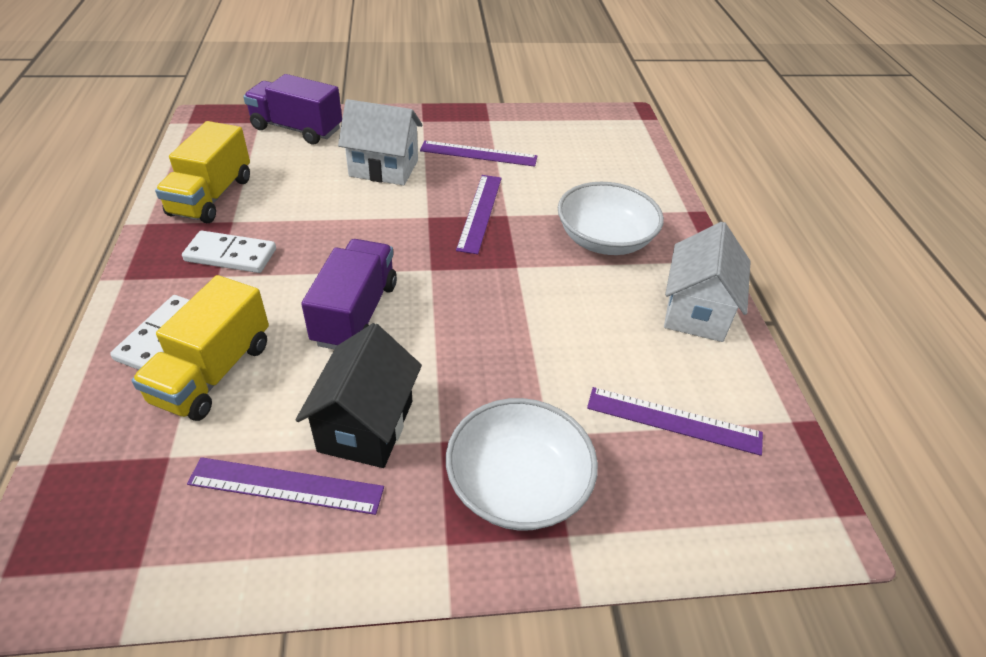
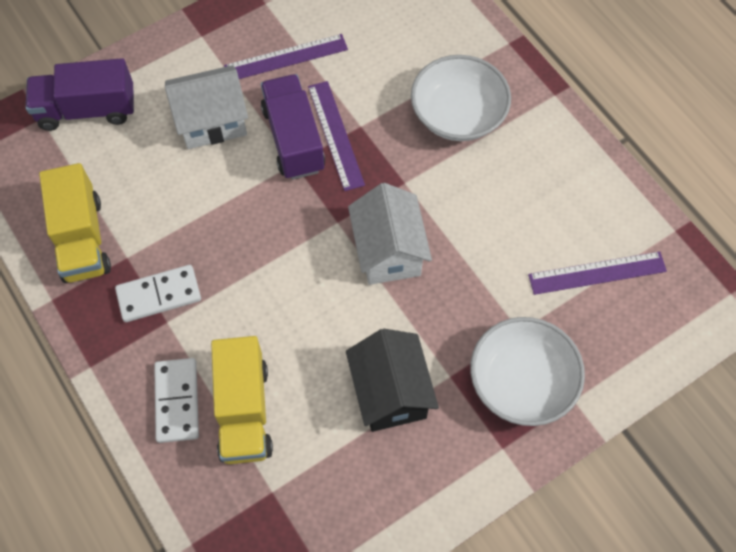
camera: 25 degrees left, 20 degrees up
purple ruler [187,457,384,515] -> none
purple truck [301,239,397,349] -> purple truck moved to [261,74,325,180]
white house [664,222,751,342] -> white house moved to [348,183,432,285]

